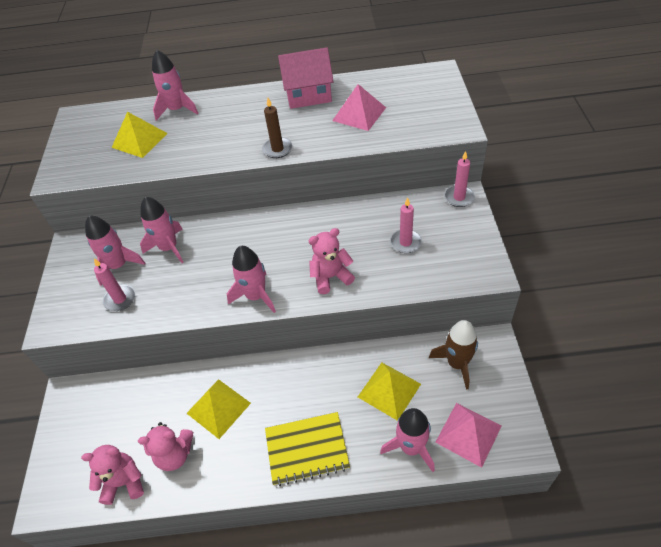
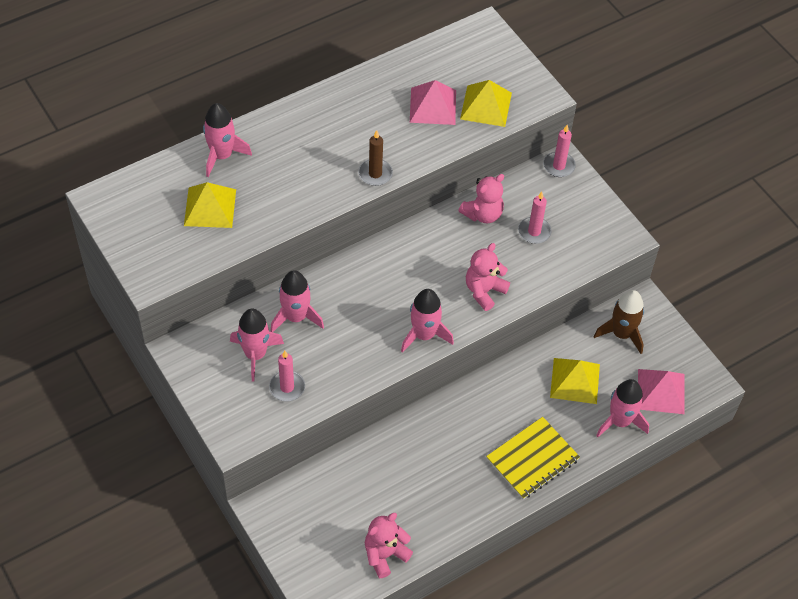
camera: 35 degrees left, 5 degrees up
pink teddy bear [138,422,193,471] -> pink teddy bear moved to [458,174,504,223]
yellow pyramid [186,379,251,439] -> yellow pyramid moved to [460,80,512,127]
pink house [278,47,334,109] -> none

